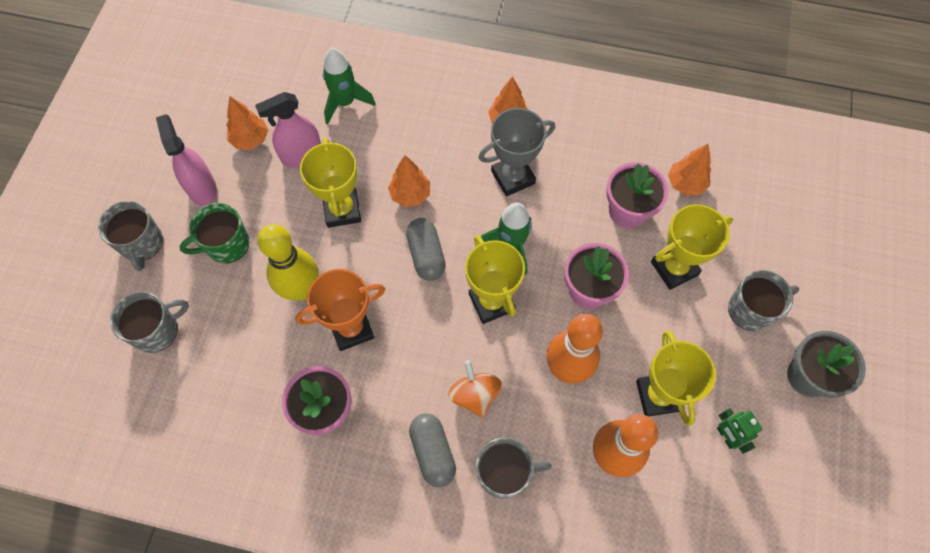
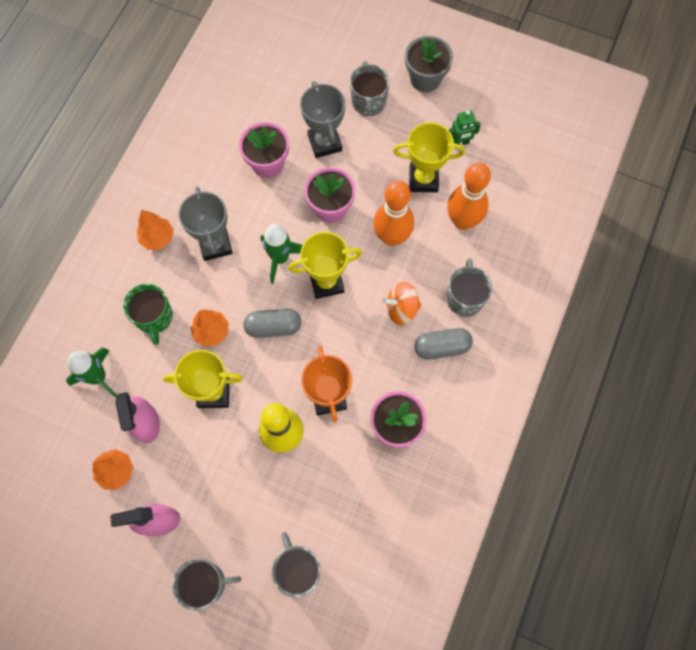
camera: 80 degrees left, 5 degrees up
green mug [179,203,249,264] -> green mug moved to [123,284,173,345]
yellow trophy [651,204,733,290] -> grey trophy [300,81,346,158]
orange tree [668,144,711,196] -> none

